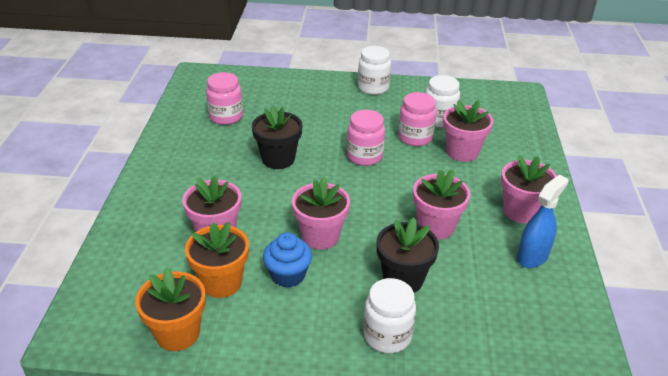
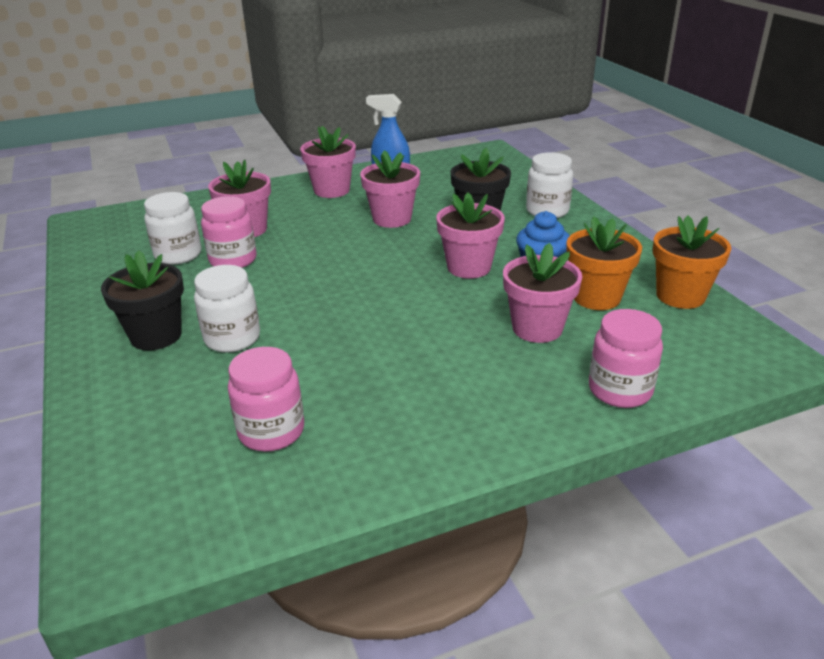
camera: 115 degrees left, 5 degrees down
black flower pot [252,105,302,169] -> black flower pot moved to [101,250,184,350]
pink jar [347,110,385,166] -> pink jar moved to [589,309,663,408]
white jar [358,46,391,95] -> white jar moved to [194,265,260,353]

